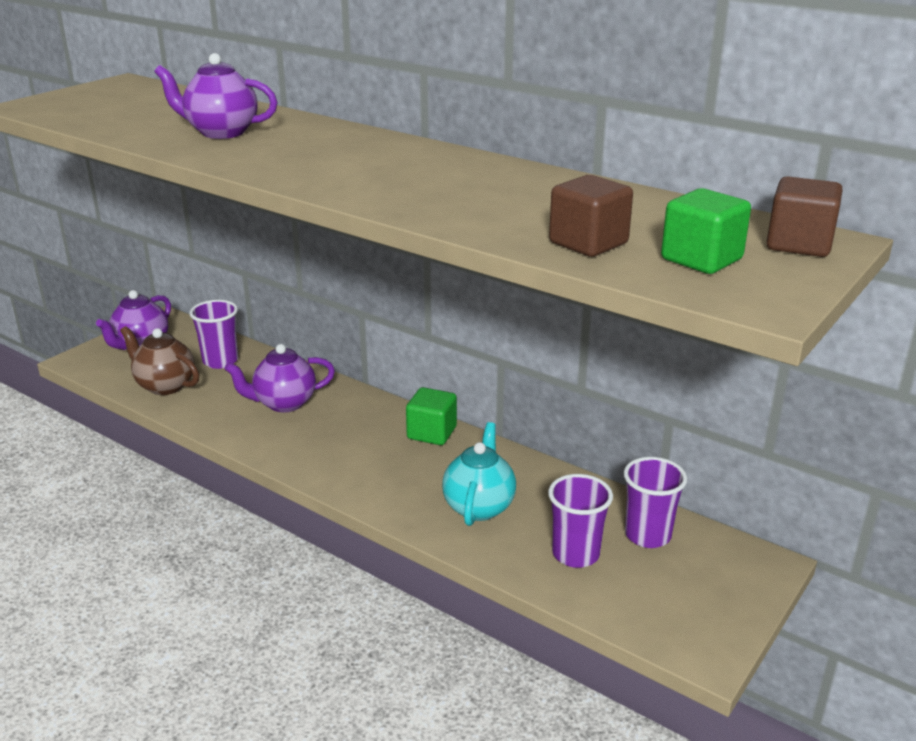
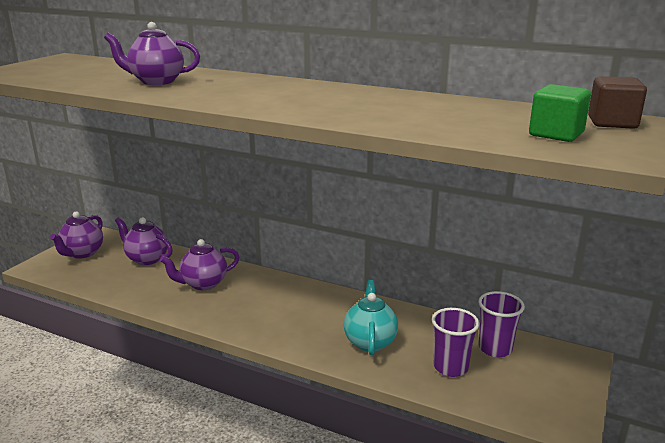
camera: 10 degrees left, 5 degrees down
brown teapot [120,326,199,395] -> none
purple cup [189,300,238,369] -> purple teapot [115,217,173,265]
green cube [406,387,457,445] -> none
brown cube [549,175,633,257] -> none

